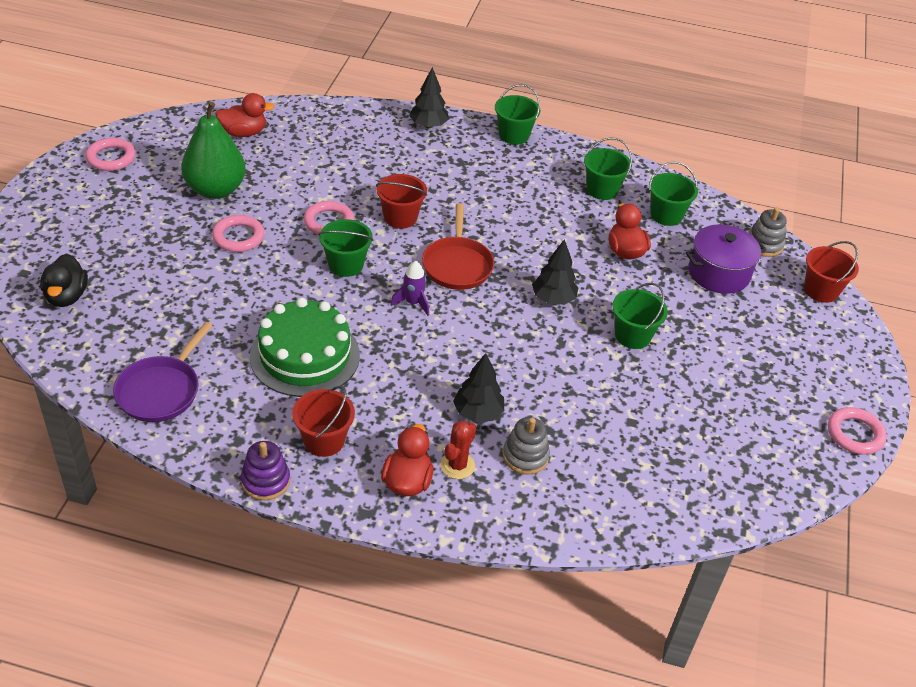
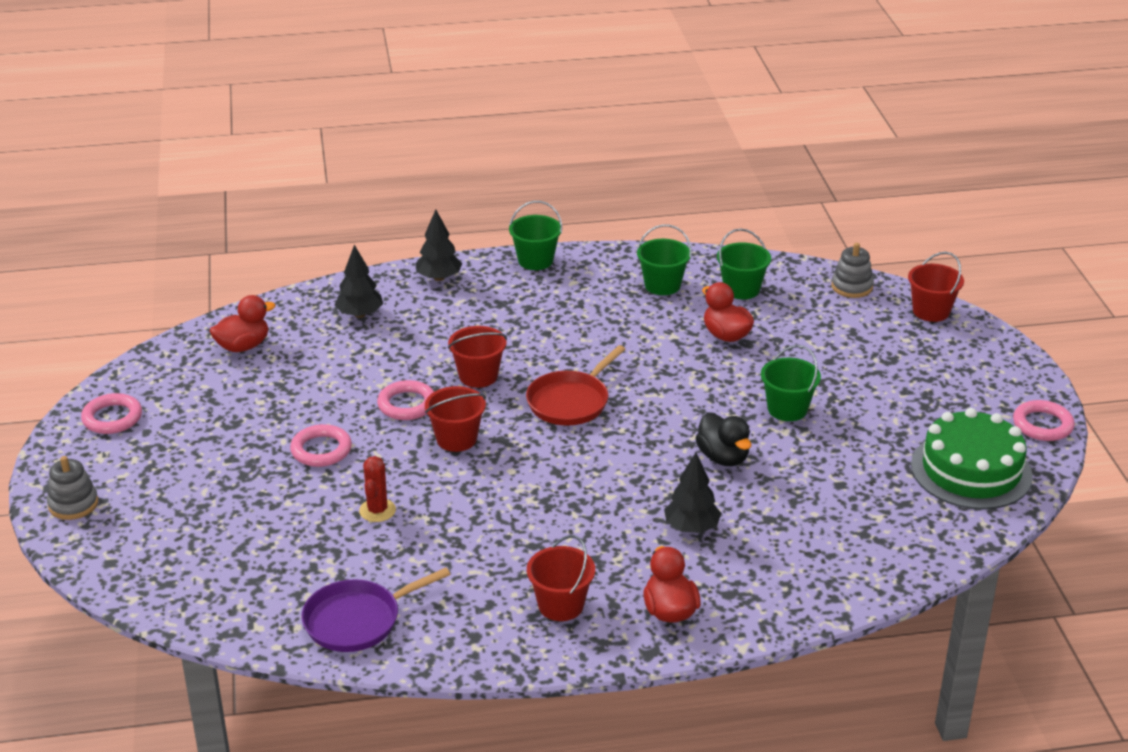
camera: 20 degrees left, 10 degrees down
black duck [40,253,88,307] -> black duck moved to [695,412,751,466]
purple pan [113,322,212,422] -> purple pan turned 60 degrees clockwise [301,568,451,652]
green pear [181,102,246,199] -> none
purple stacking toy [241,441,290,501] -> none
green cake [250,298,360,397] -> green cake moved to [911,408,1033,509]
green bucket [319,219,374,277] -> red bucket [425,386,486,452]
purple rocket [391,261,429,316] -> none
red pan [422,203,494,290] -> red pan turned 60 degrees clockwise [526,345,625,425]
red cactus [440,421,477,479] -> red cactus moved to [359,456,396,522]
grey stacking toy [503,417,550,475] -> grey stacking toy moved to [47,456,98,520]
black tree [532,239,578,305] -> black tree moved to [335,245,383,318]
purple pot [685,224,766,294] -> none

